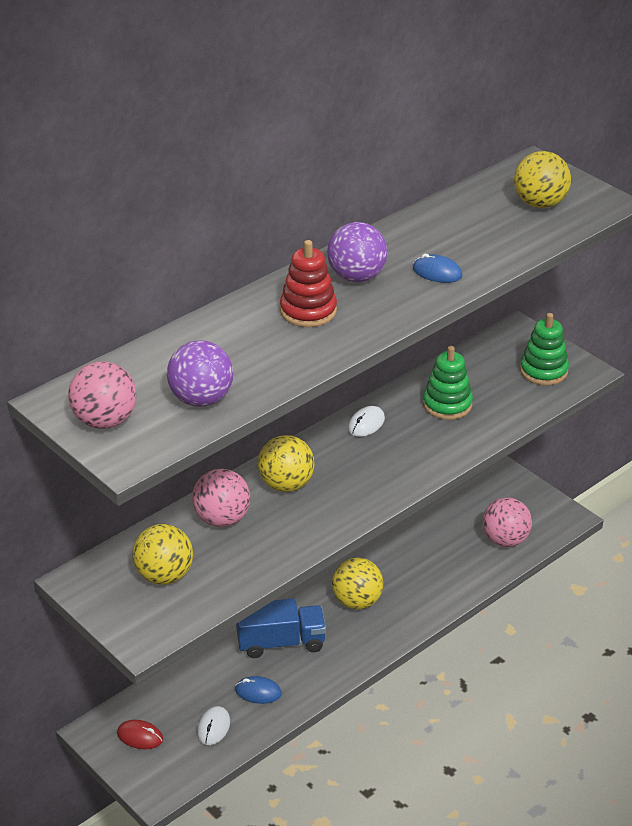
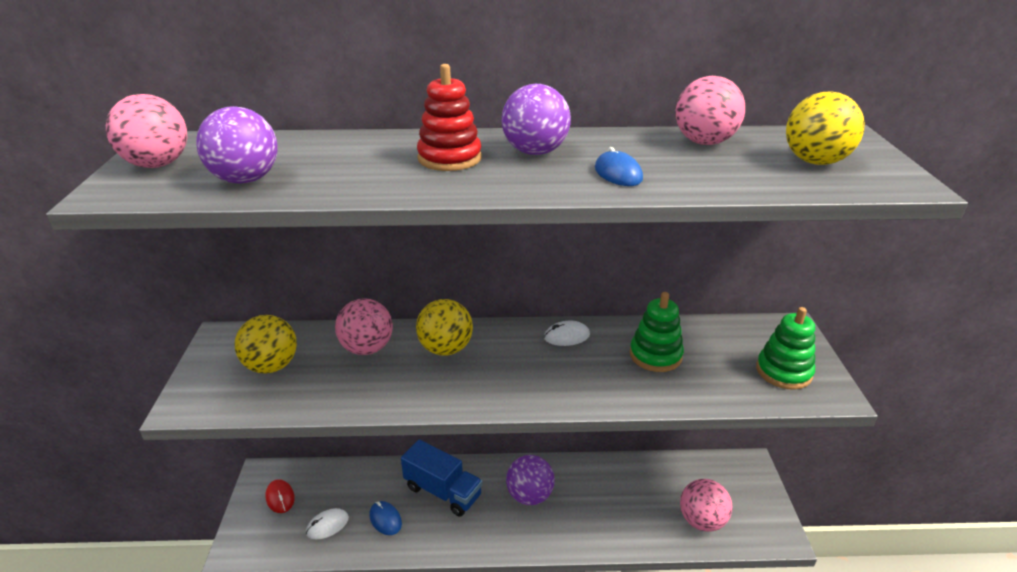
camera: 40 degrees right, 5 degrees down
yellow ball [332,558,383,609] -> purple ball [506,455,555,505]
none -> pink ball [676,76,745,145]

